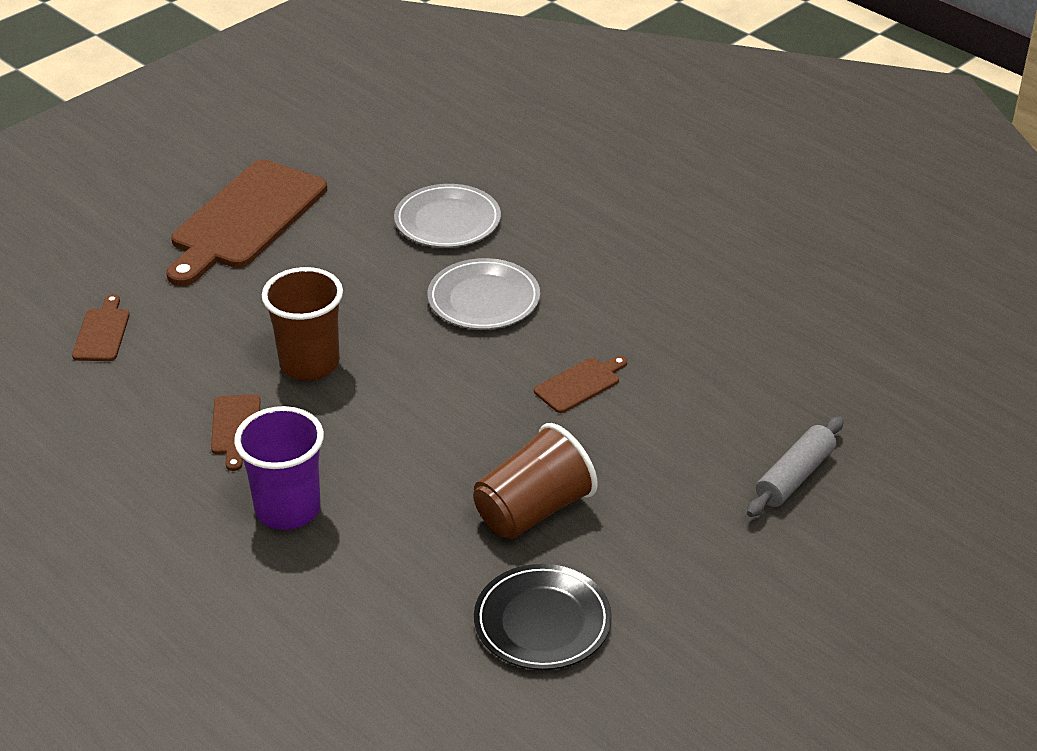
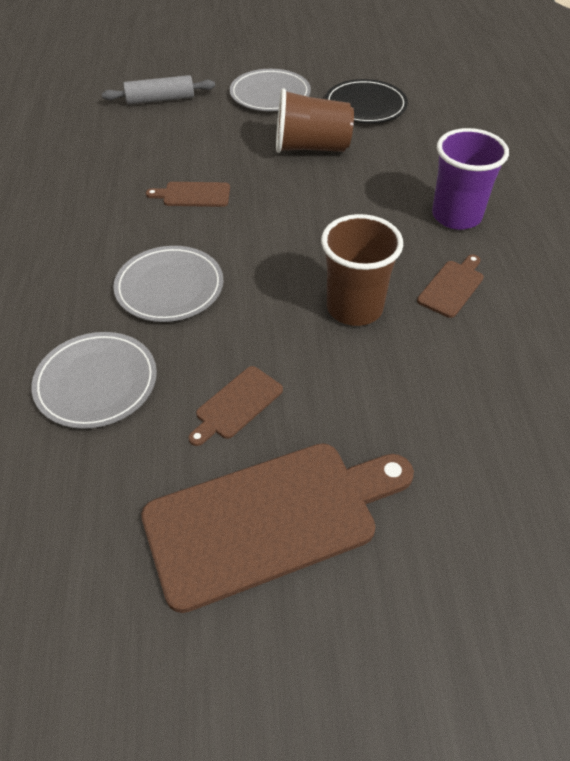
camera: 140 degrees left, 10 degrees up
brown cutting board [72,294,130,361] -> brown cutting board moved to [188,366,283,446]
none -> grey plate [230,69,311,111]

